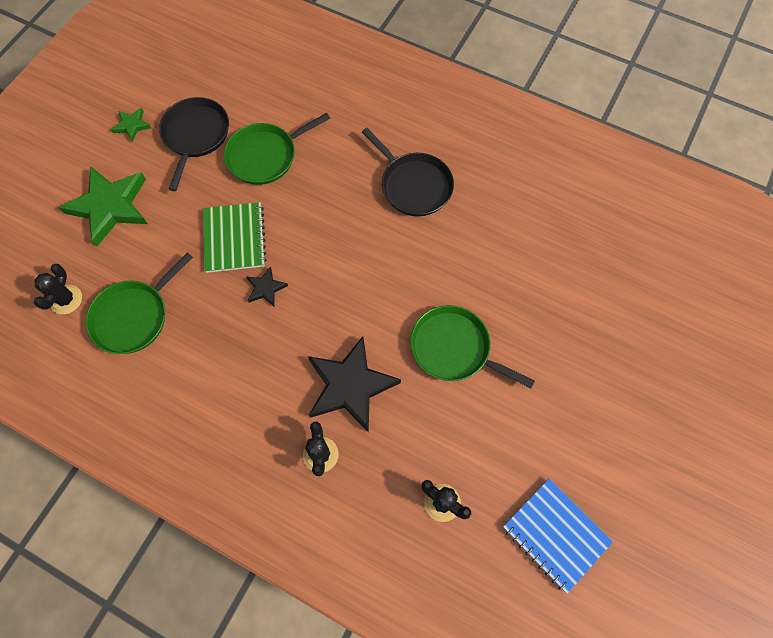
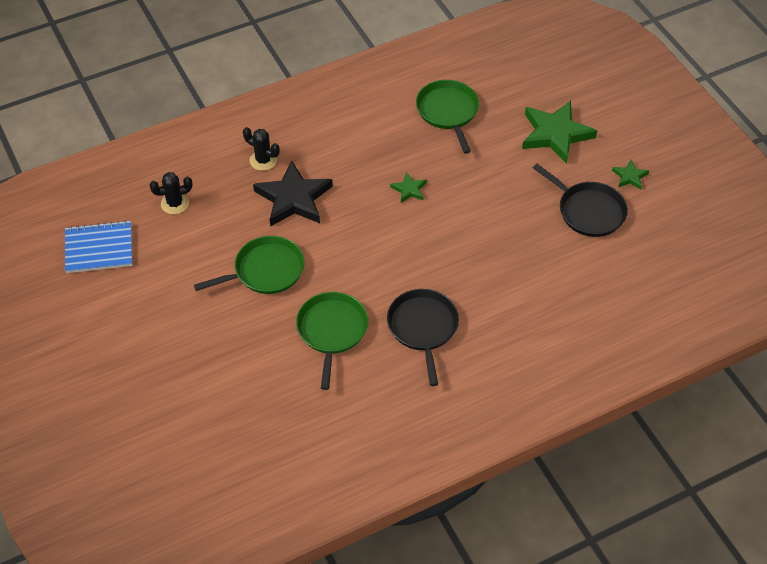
camera: 125 degrees right, 15 degrees down
black cactus [34,264,82,314] -> none
green notebook [203,202,267,273] -> none
green pan [224,113,330,185] -> green pan moved to [296,292,368,390]
black star [247,267,288,306] -> green star [390,172,427,203]
black pan [362,128,454,216] -> black pan turned 90 degrees clockwise [387,289,459,386]

